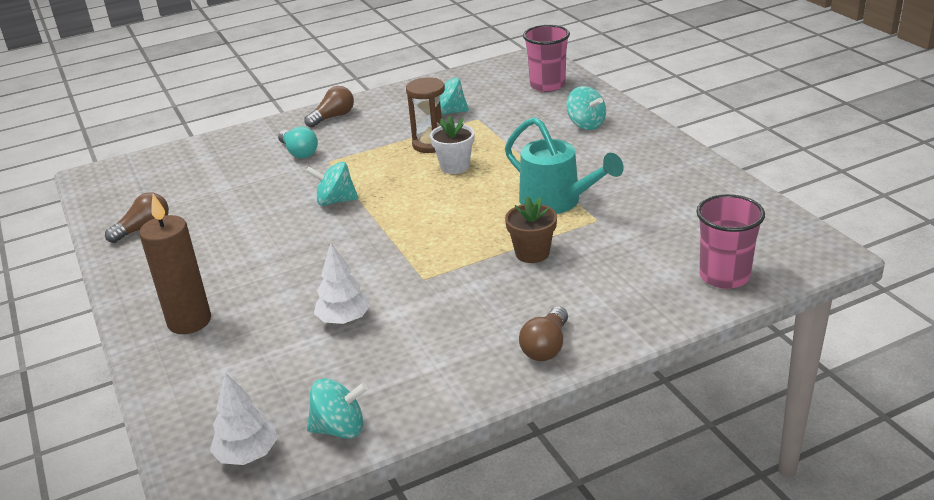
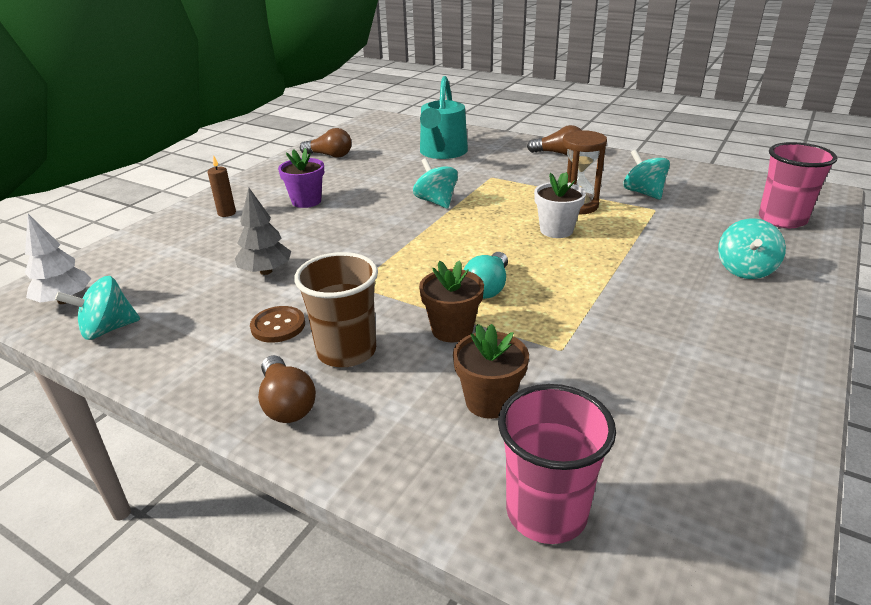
camera: 55 degrees right, 0 degrees up
brown candle [139,194,211,334] -> brown candle [208,155,236,217], size x0.49
turquoise light bulb [278,127,318,158] -> turquoise light bulb moved to [464,252,508,299]
turquoise spinning top [307,378,368,439] -> turquoise spinning top turned 105 degrees clockwise [55,276,140,340]
white tree [314,243,371,324] -> grey tree [235,188,291,275]
turquoise watering can [505,117,624,214] -> turquoise watering can moved to [420,76,468,159]
brown light bulb [519,307,568,361] -> brown light bulb turned 105 degrees counterclockwise [258,355,316,423]
none -> brown button [250,306,305,343]
none -> purple flower pot [278,148,324,208]
none -> brown cup [294,252,378,367]
none -> brown flower pot [453,324,529,419]

